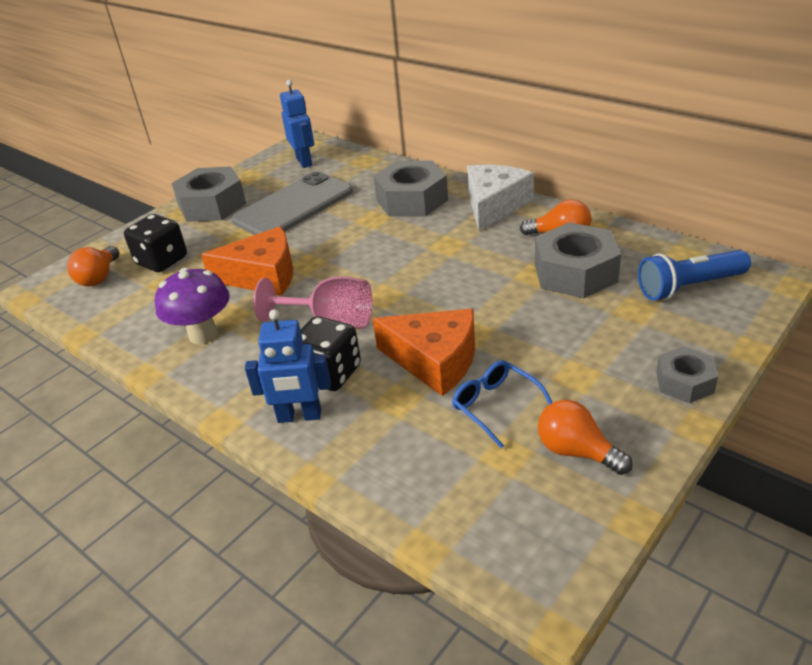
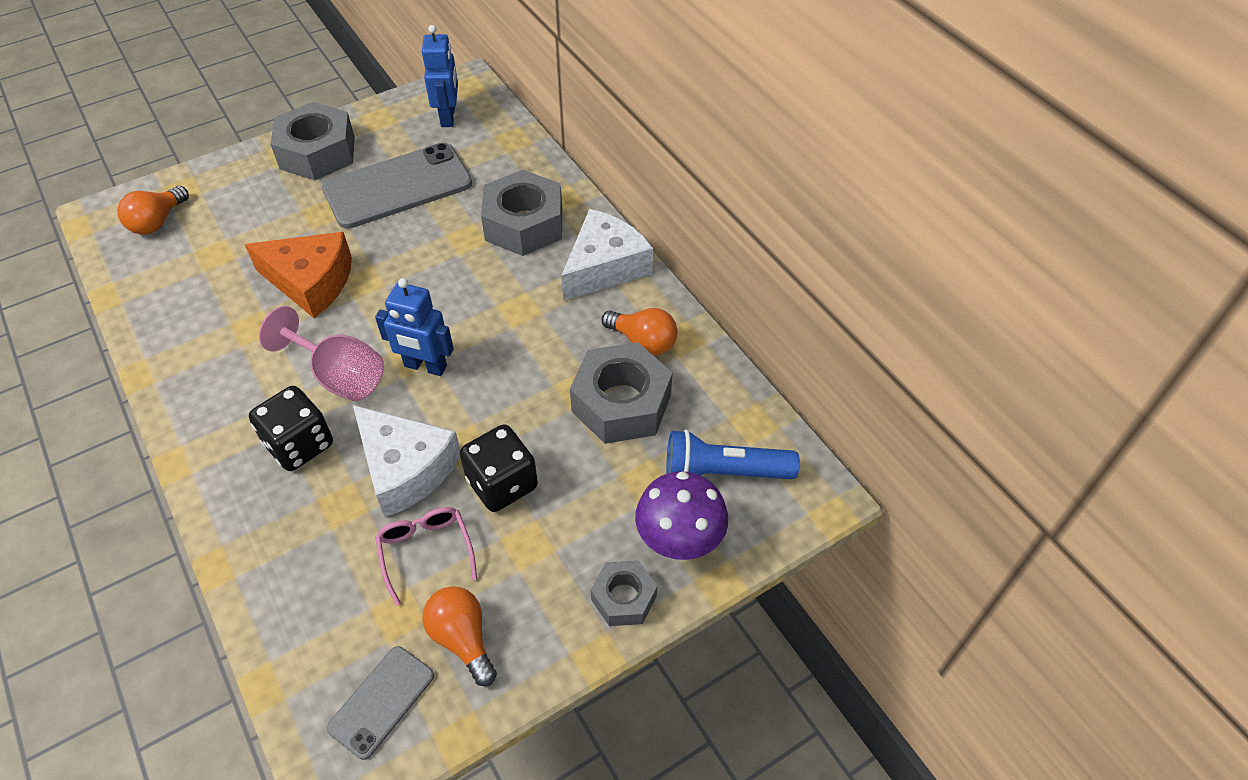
camera: 15 degrees right, 15 degrees up
black dice [124,214,187,272] -> black dice moved to [460,424,538,512]
purple mushroom [155,268,230,344] -> purple mushroom moved to [635,471,728,560]
blue robot [245,309,331,423] -> blue robot moved to [375,278,454,376]
orange cheese [373,309,475,396] -> white cheese [353,405,460,517]
blue glasses [452,360,552,448] -> pink glasses [375,507,477,606]
none -> grey phone [326,646,434,760]

